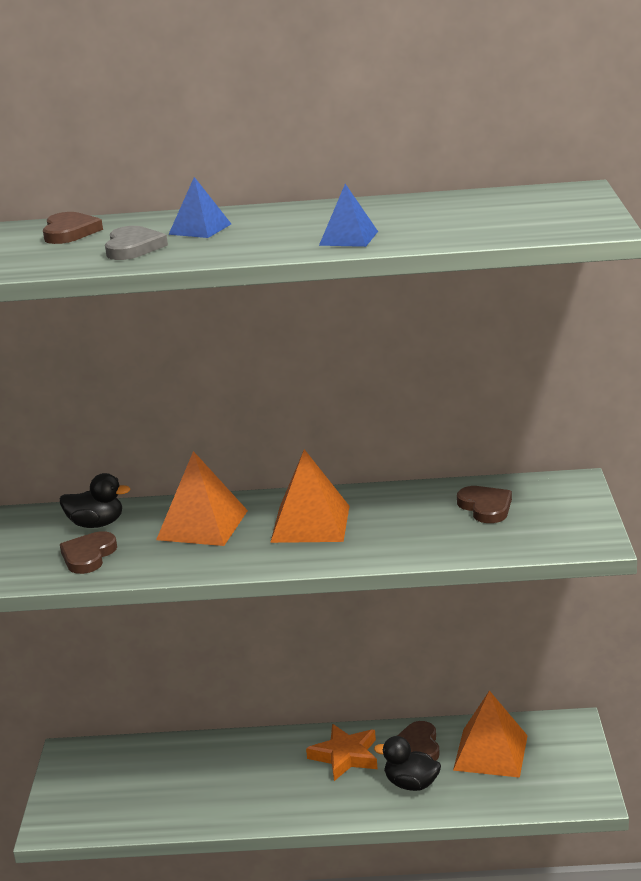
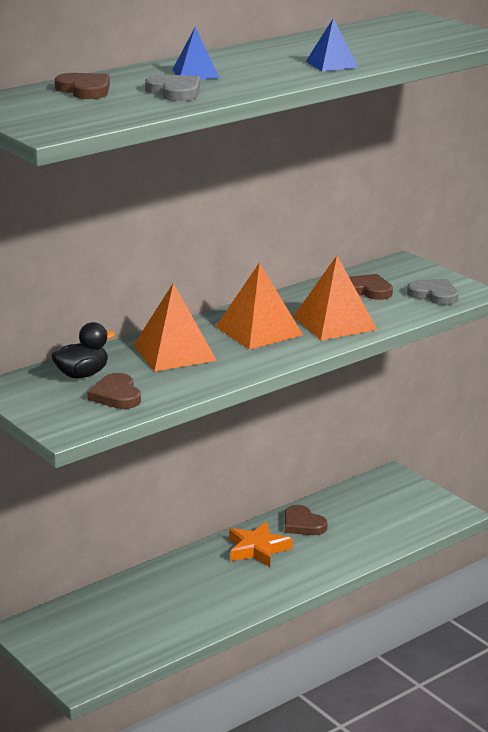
camera: 40 degrees left, 0 degrees up
black duck [374,736,441,791] -> none
orange pyramid [453,690,528,778] -> orange pyramid moved to [293,256,378,340]
none -> grey heart [407,279,459,305]

